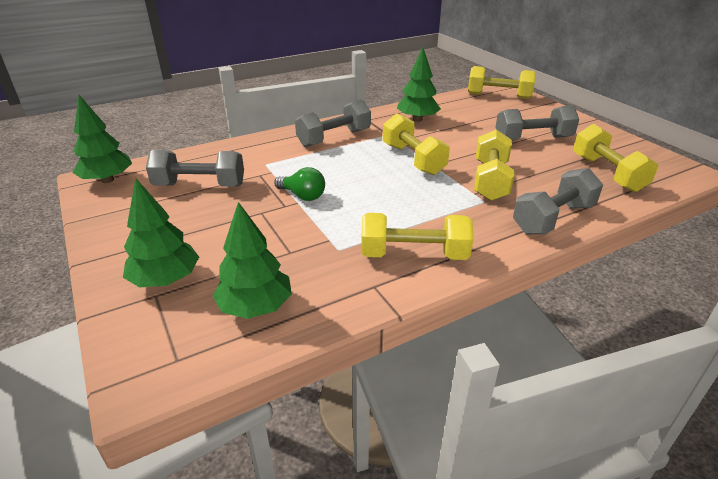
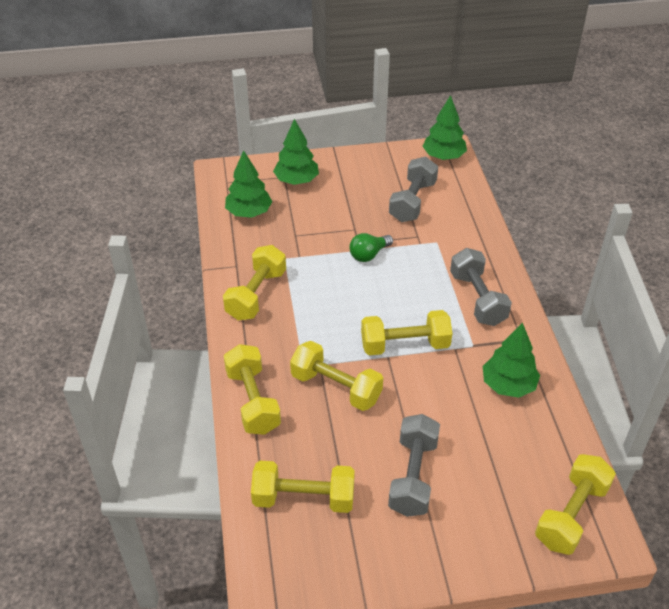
camera: 110 degrees right, 10 degrees up
grey dumbbell [513,168,603,234] -> yellow dumbbell [224,344,281,435]

